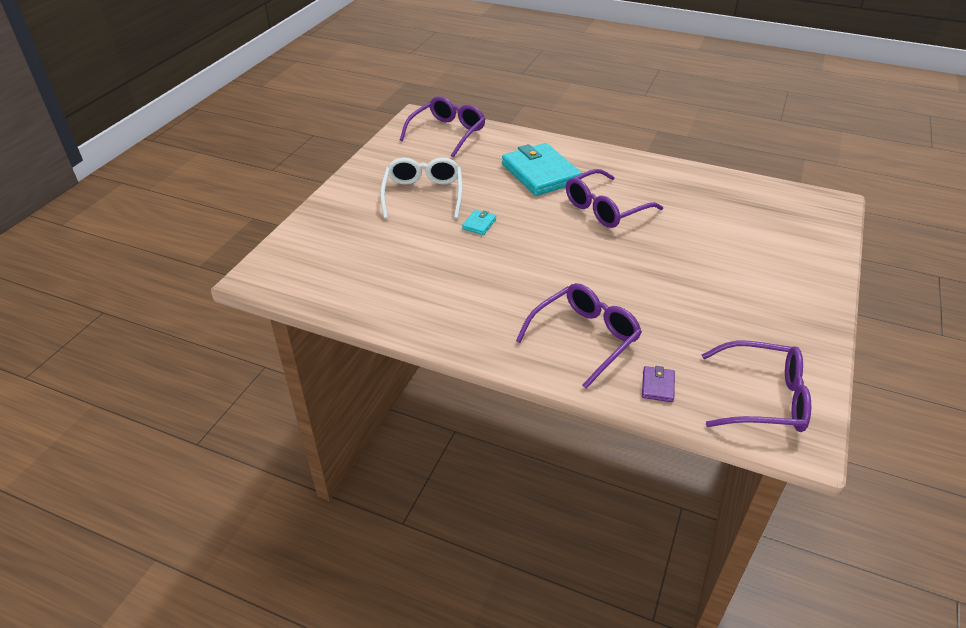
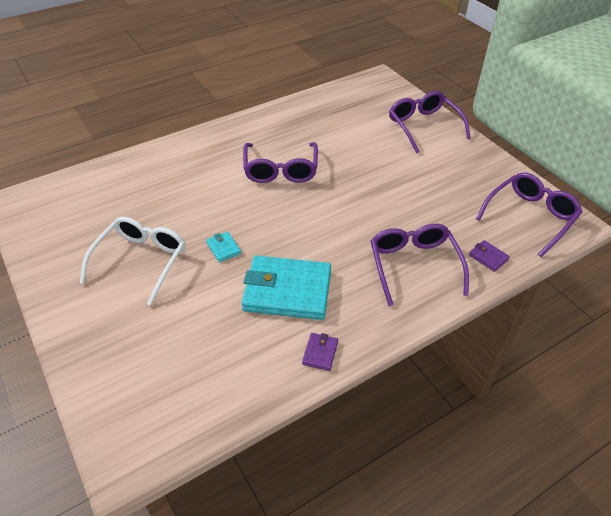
camera: 55 degrees left, 5 degrees up
white glasses [380,157,463,219] -> white glasses turned 75 degrees clockwise [80,217,185,306]
purple glasses [400,96,485,158] -> purple glasses moved to [389,91,471,153]
turquoise wallet [502,143,582,196] -> turquoise wallet moved to [241,256,331,320]
none -> purple wallet [302,333,338,371]

